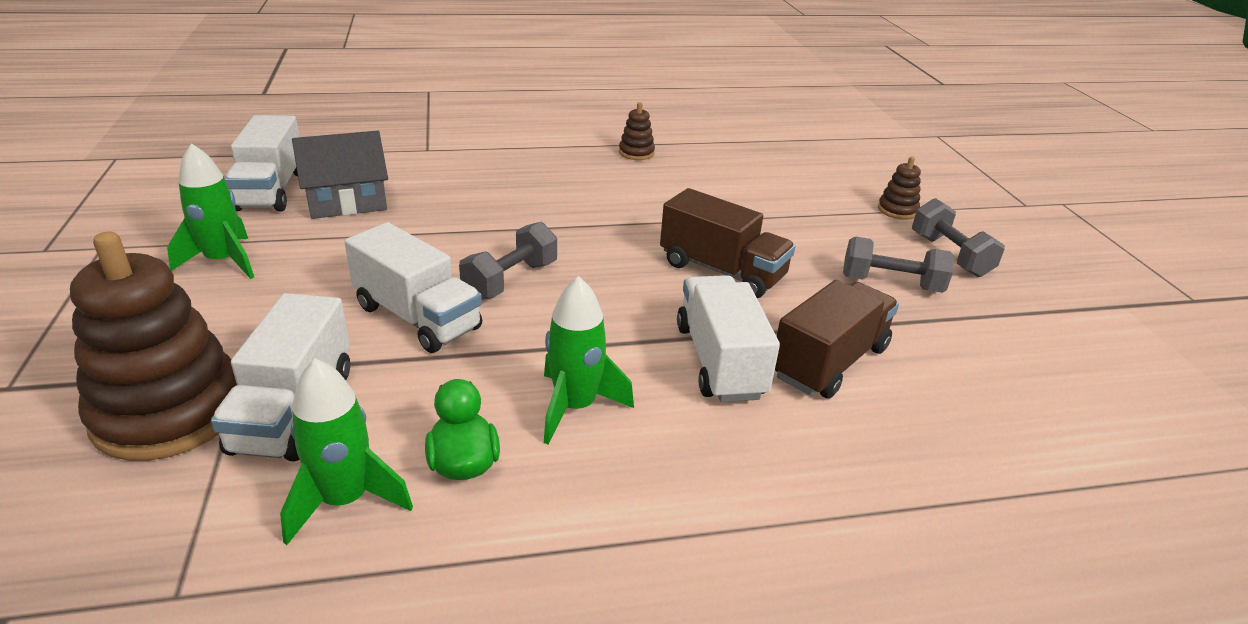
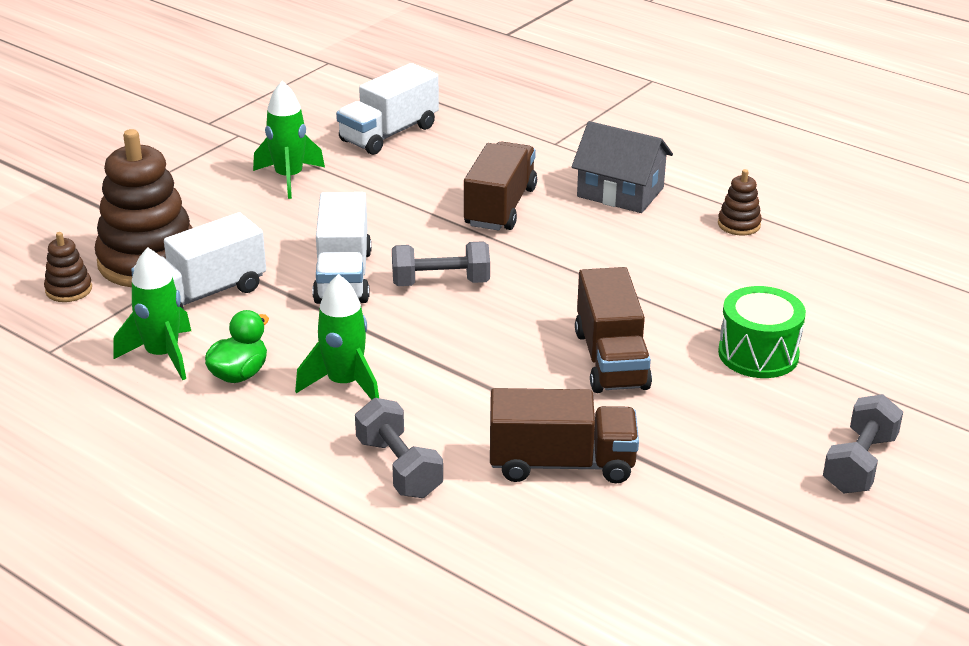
camera: 50 degrees right, 0 degrees up
grey house [292,131,388,219] -> grey house moved to [572,121,673,213]
white truck [677,275,780,402] -> none
grey dumbbell [843,237,954,293] -> grey dumbbell moved to [355,398,443,498]
brown stacking toy [878,156,921,220] -> brown stacking toy moved to [44,232,92,302]
none -> brown truck [464,141,537,231]
none -> green drum [718,286,806,378]

